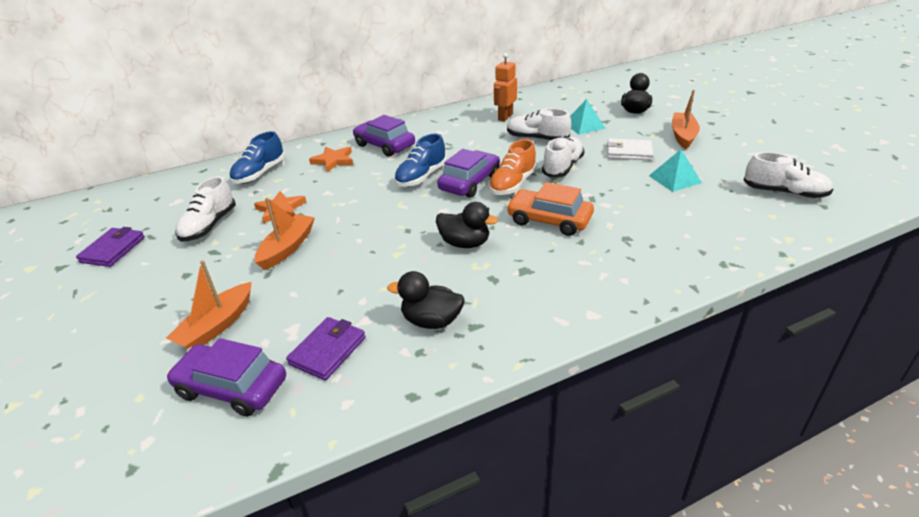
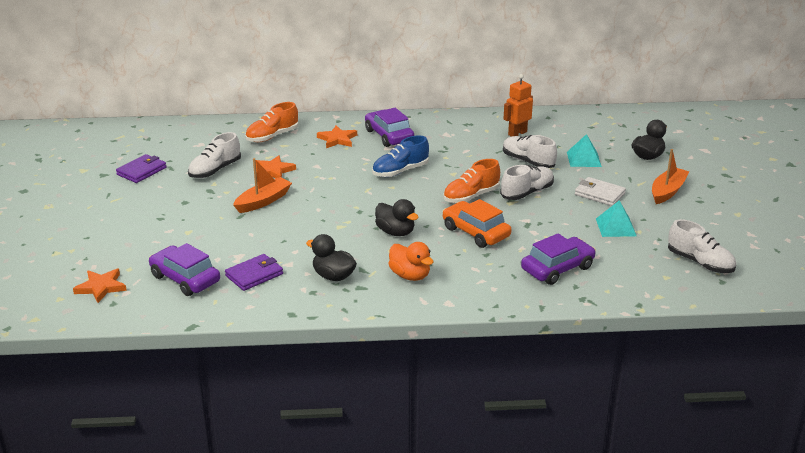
camera: 20 degrees right, 5 degrees down
orange boat [166,260,252,349] -> none
blue shoe [229,131,285,184] -> orange shoe [245,102,299,142]
purple car [437,149,500,198] -> purple car moved to [521,233,596,285]
none -> orange star [73,269,127,303]
none -> orange duck [388,242,433,281]

